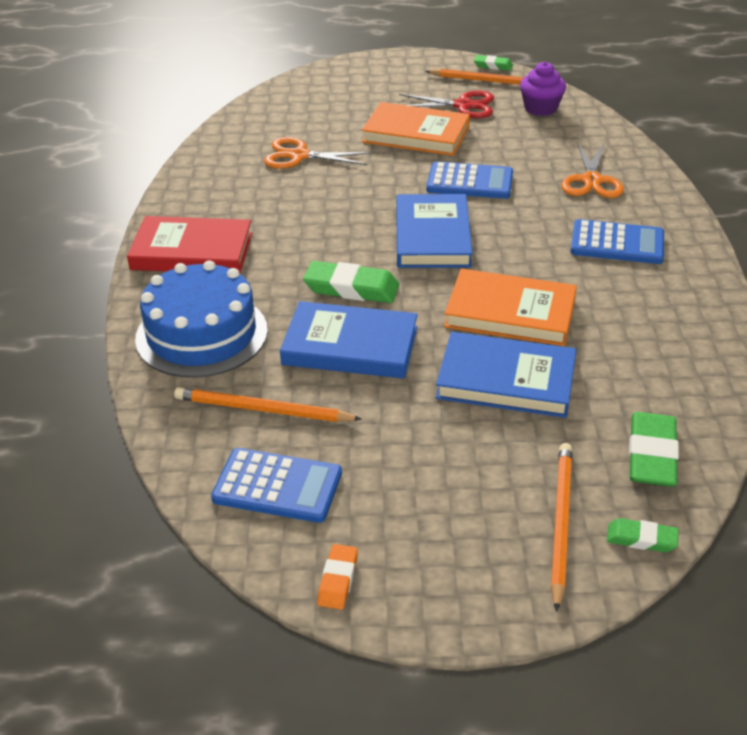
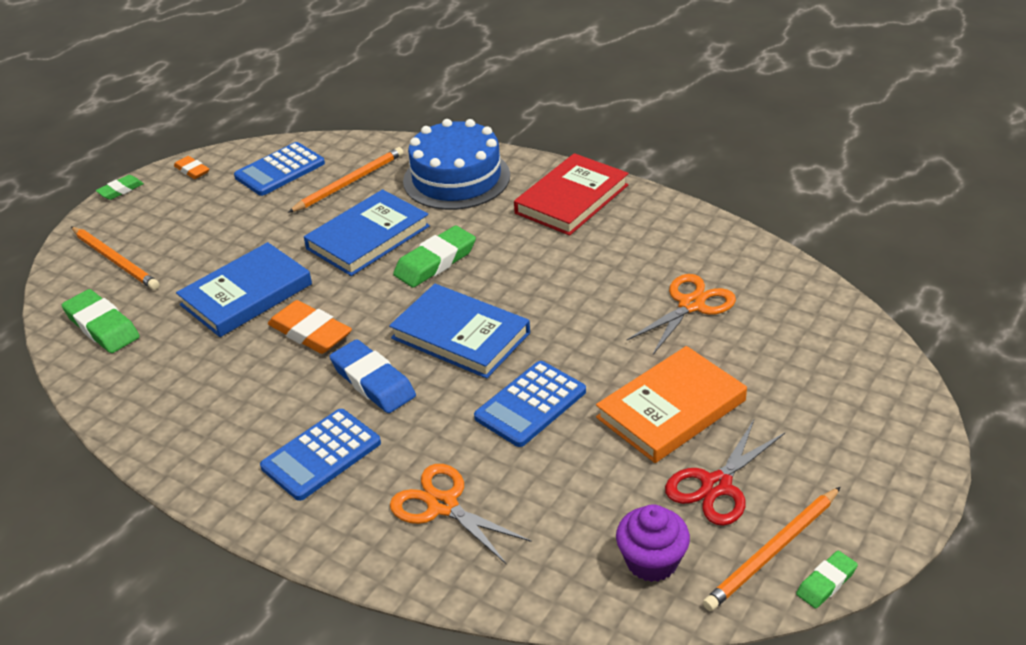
camera: 125 degrees right, 0 degrees up
orange book [444,269,577,346] -> orange eraser [268,300,352,354]
green eraser [607,518,679,552] -> green eraser moved to [96,175,144,200]
none -> blue eraser [330,339,416,413]

